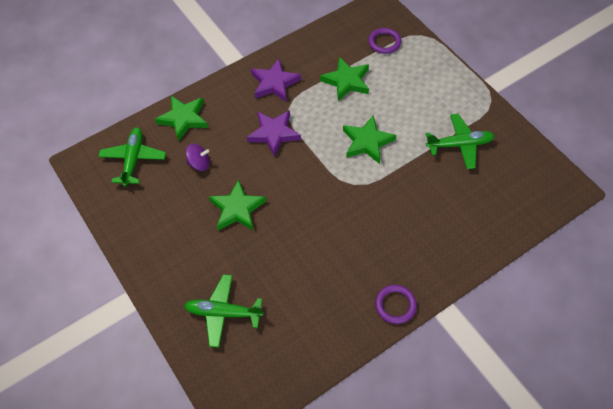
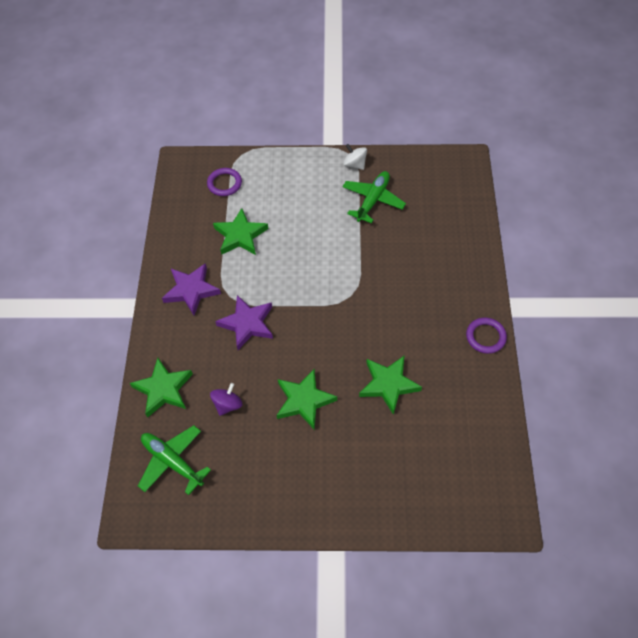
camera: 55 degrees left, 0 degrees up
green plane [184,274,264,348] -> none
green star [343,116,396,164] -> green star moved to [359,355,422,415]
none -> white spinning top [343,144,367,170]

